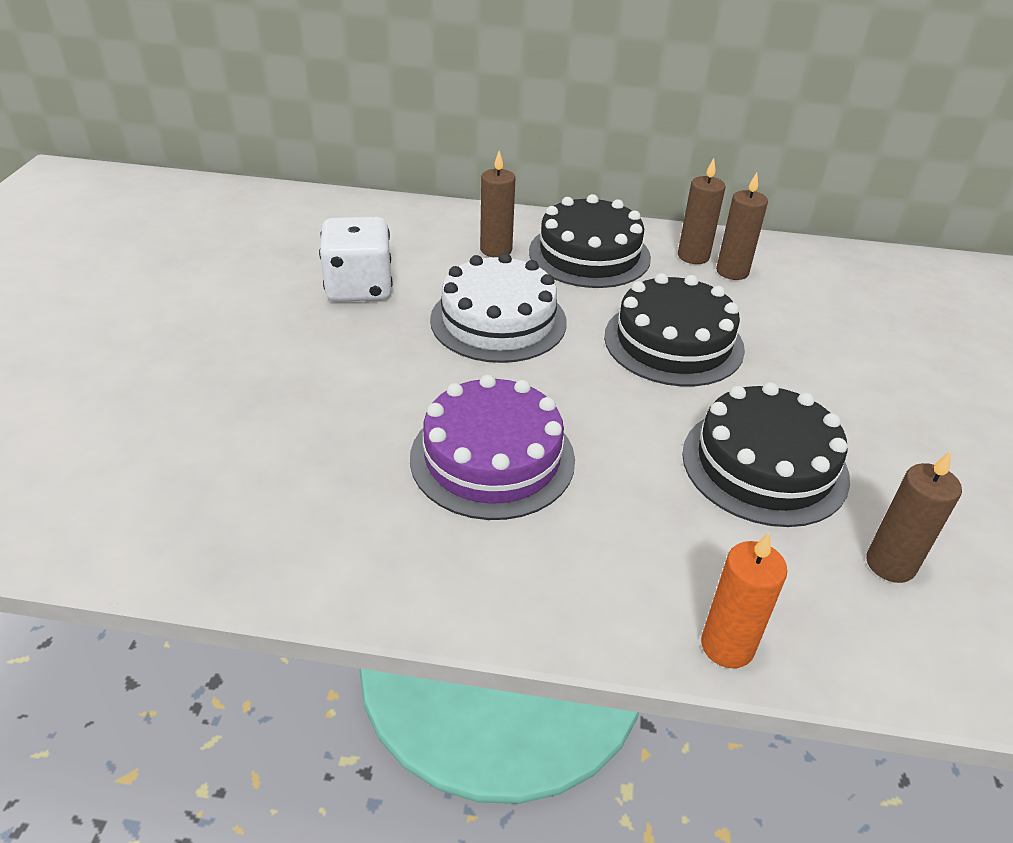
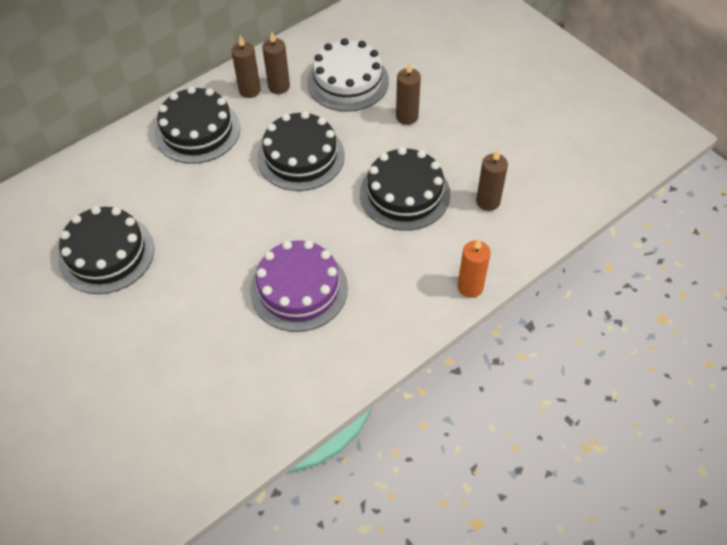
camera: 45 degrees left, 15 degrees up
white dice [319,217,393,302] -> black cake [58,206,154,294]
white cake [430,253,566,363] -> white cake moved to [307,38,389,111]
brown candle [480,151,515,257] -> brown candle moved to [396,62,421,125]

